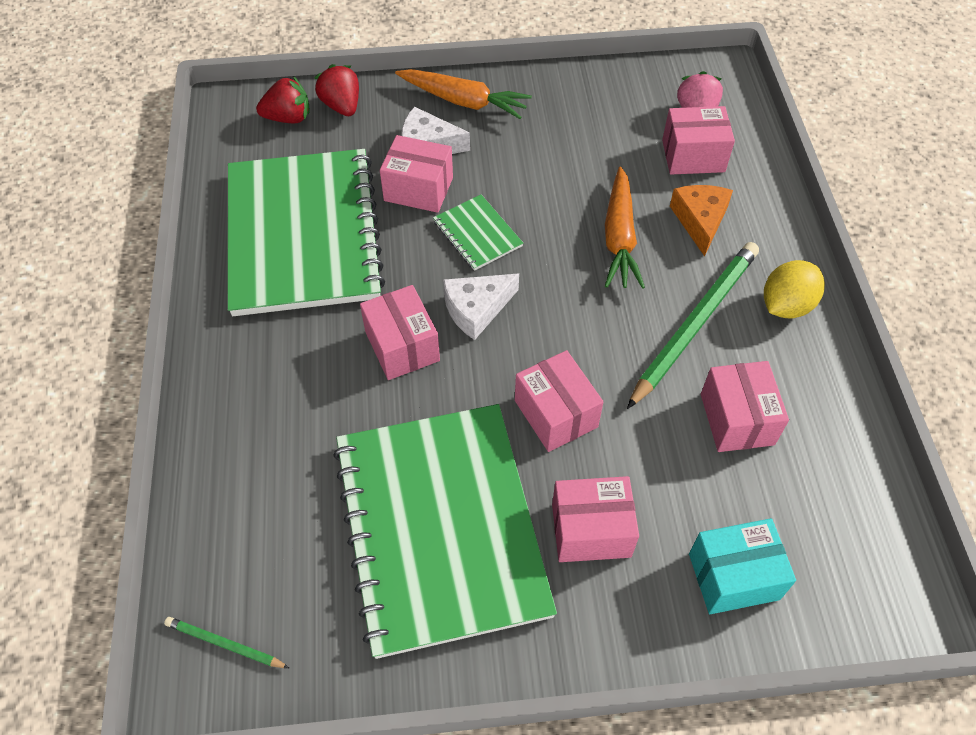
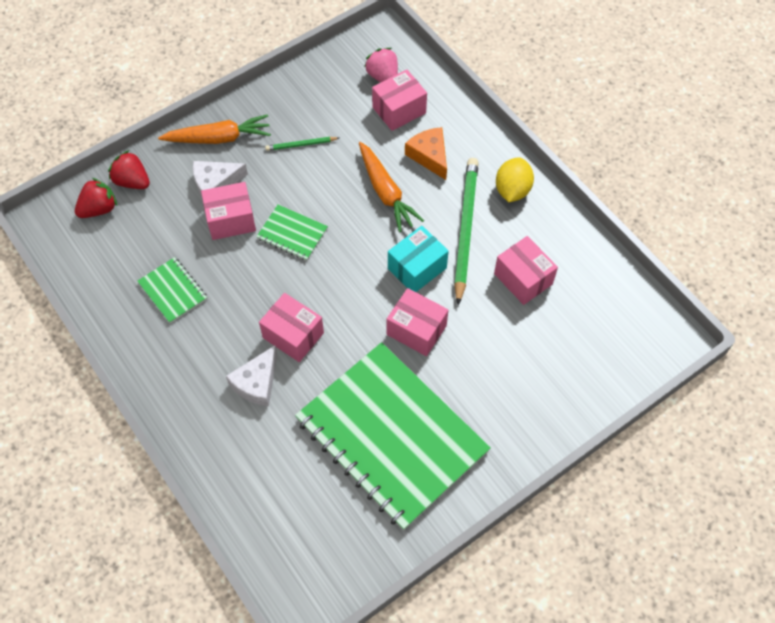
camera: 30 degrees left, 5 degrees up
green pencil [164,617,289,668] -> green pencil moved to [265,137,339,151]
green notebook [227,149,385,316] -> green notebook [137,257,207,324], size x0.41
white cheese [443,274,519,340] -> white cheese moved to [226,346,277,407]
pink box [552,476,639,562] -> none
turquoise box [689,518,796,614] -> turquoise box moved to [388,226,449,292]

